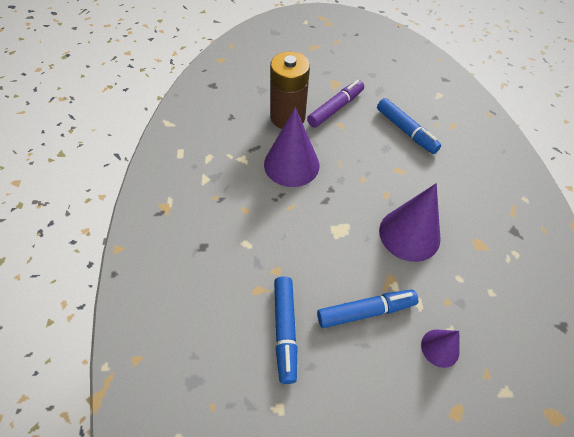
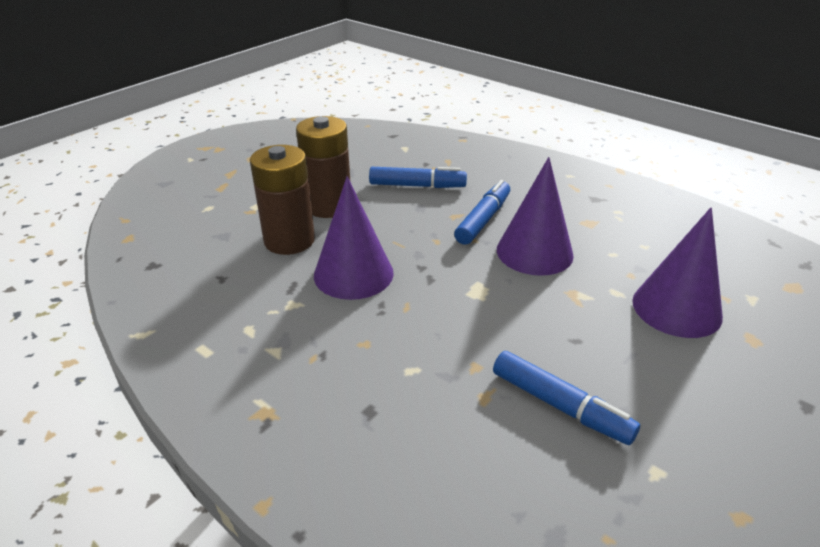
camera: 45 degrees left, 20 degrees down
purple marker [307,80,364,127] -> brown battery [296,116,350,218]
blue marker [317,290,418,328] -> blue marker moved to [454,180,510,245]
purple cone [421,330,460,368] -> purple cone [632,207,723,338], size x1.85

